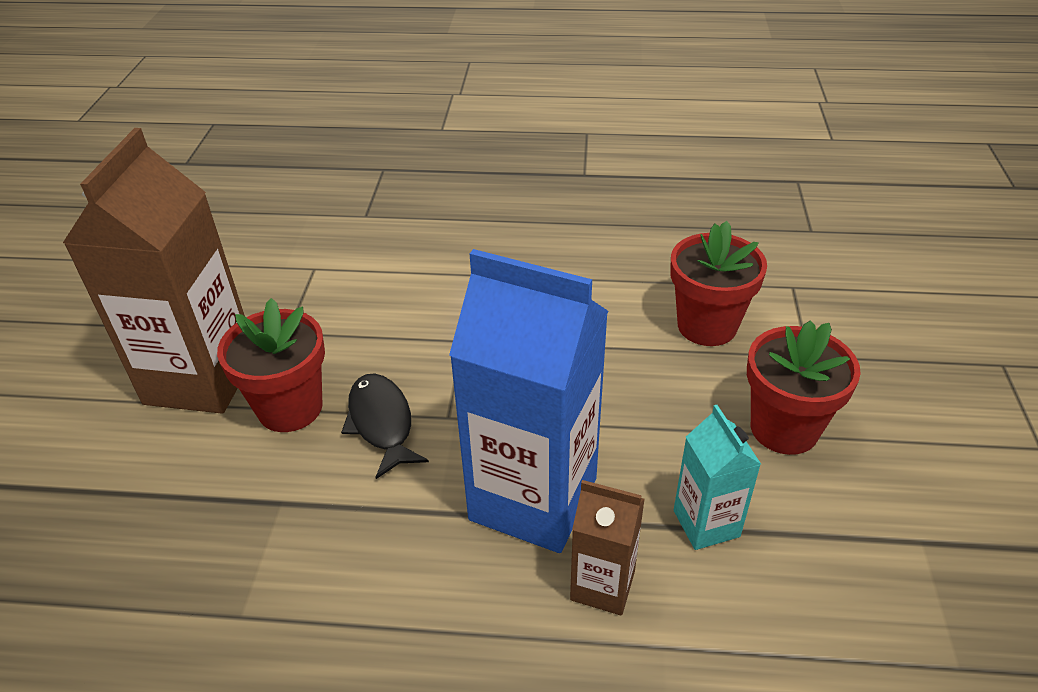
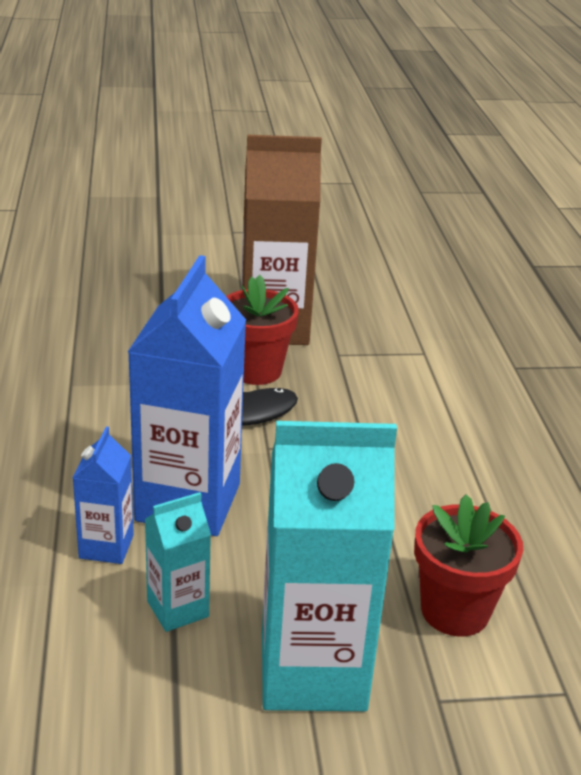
camera: 75 degrees right, 10 degrees down
brown carton [570,480,645,615] -> blue carton [73,427,134,564]
red flower pot [747,320,861,455] -> turquoise carton [262,421,397,711]

